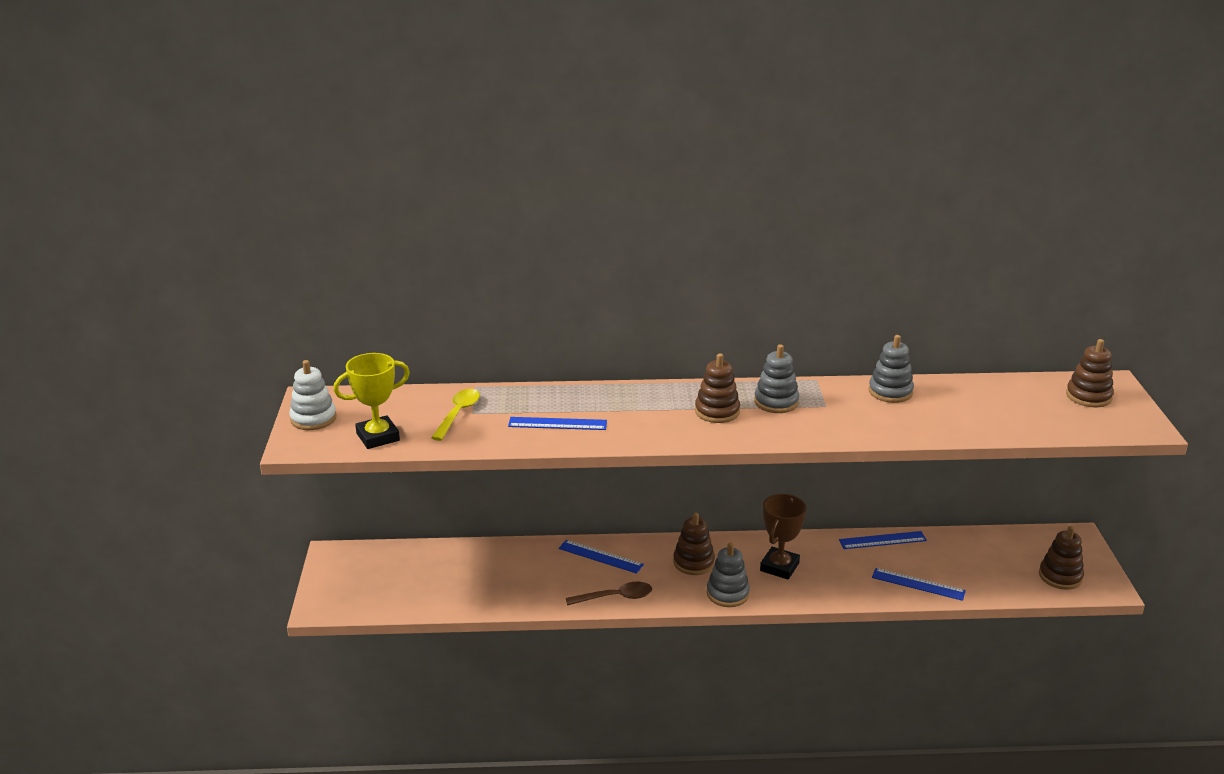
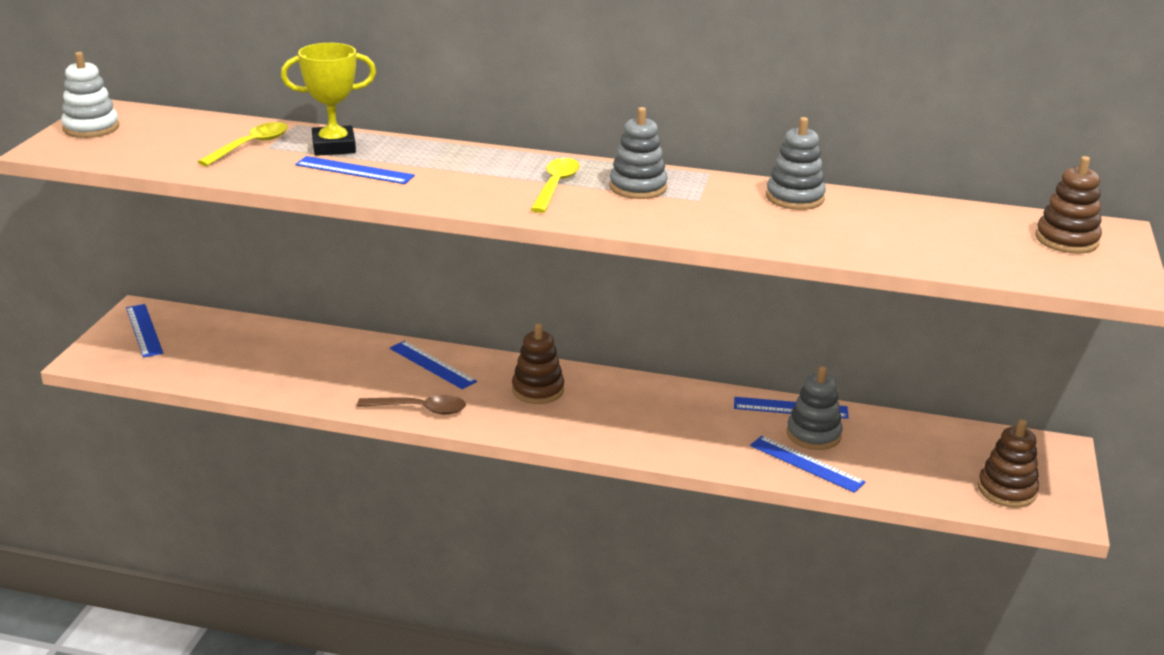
camera: 15 degrees right, 0 degrees up
yellow trophy [333,353,410,449] -> yellow trophy moved to [281,43,376,156]
brown stacking toy [695,353,740,423] -> yellow spoon [531,158,580,213]
grey stacking toy [707,543,750,607] -> grey stacking toy moved to [787,366,843,450]
brown trophy [760,494,806,580] -> none
none -> blue ruler [126,304,163,357]

